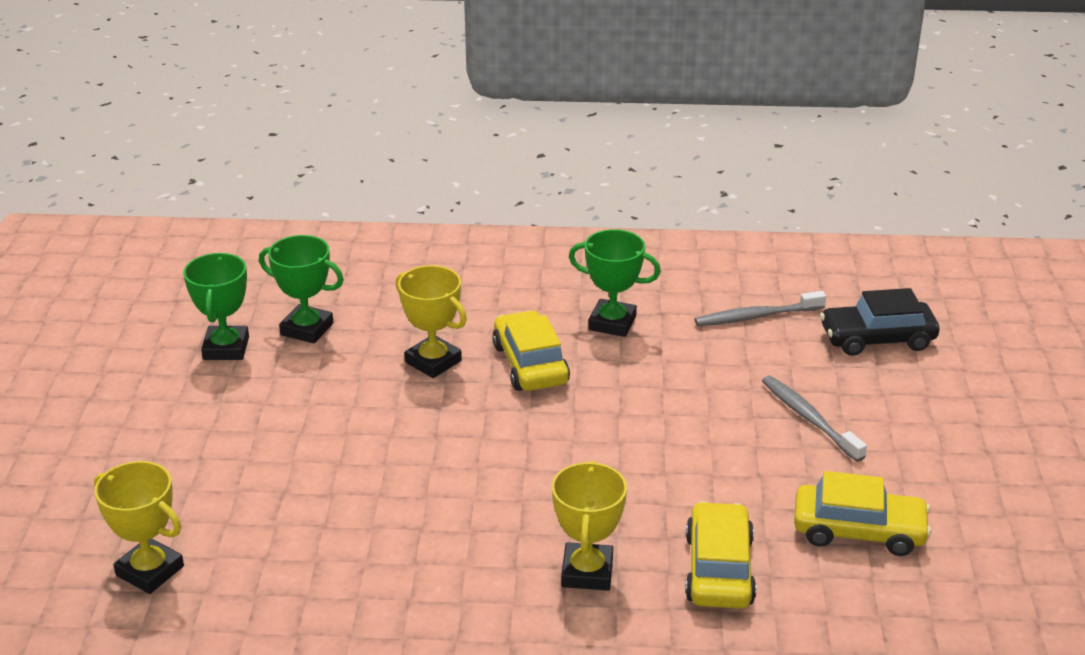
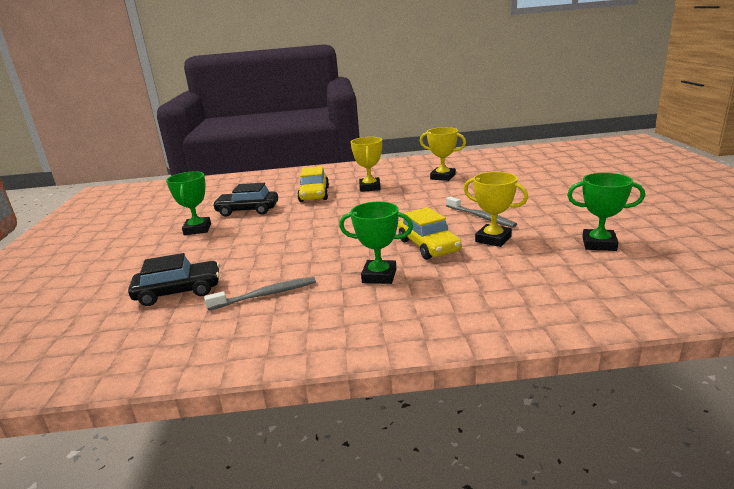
camera: 175 degrees right, 10 degrees down
yellow trophy [94,461,184,594] -> yellow trophy moved to [420,127,466,181]
green trophy [183,253,249,360] -> green trophy moved to [166,171,211,235]
grey toothbrush [762,376,867,462] -> grey toothbrush moved to [446,197,517,228]
yellow car [794,471,931,556] -> black car [213,183,278,217]

